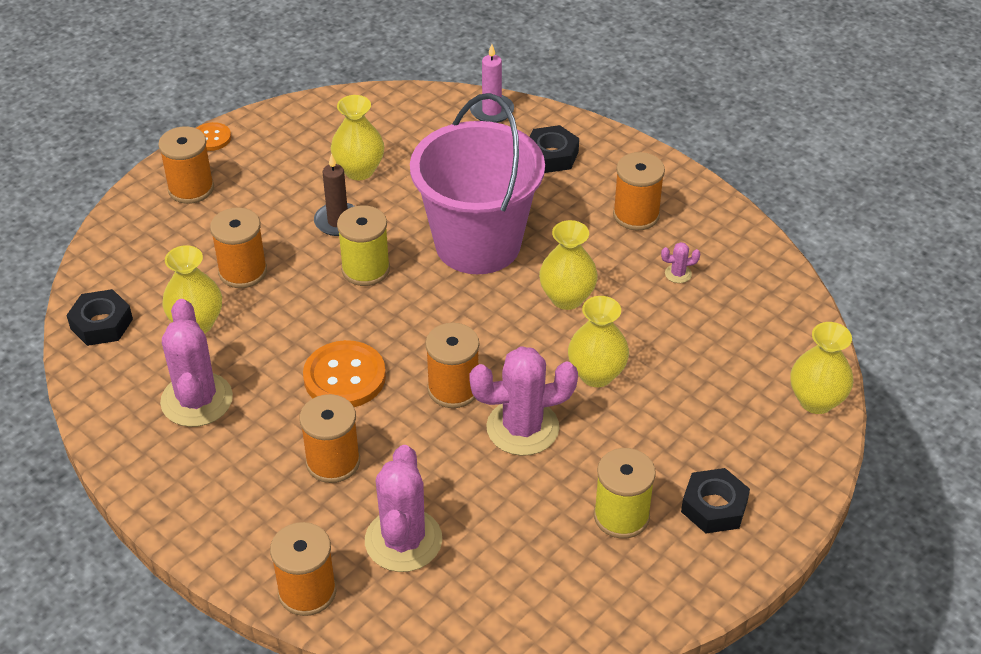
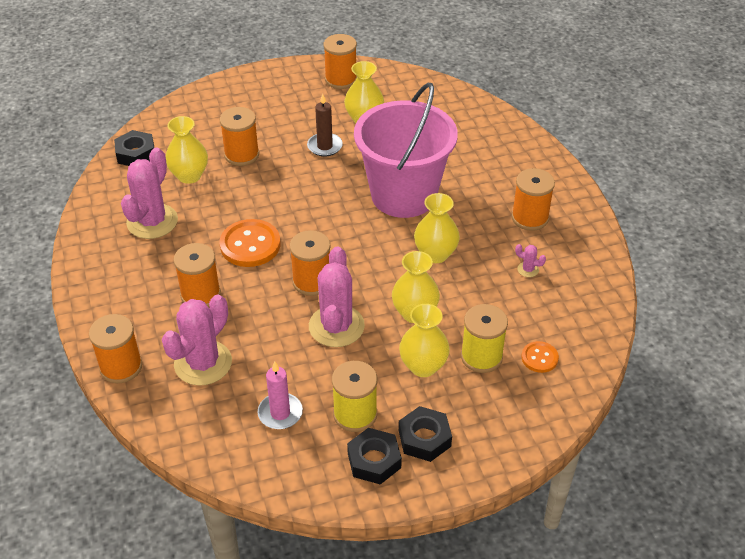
camera: 30 degrees right, 0 degrees up
orange spool [158,126,214,204] -> orange spool moved to [324,34,357,89]
orange button [196,122,231,151] -> orange button moved to [522,341,559,373]
yellow spool [337,205,390,286] -> yellow spool moved to [461,304,508,373]
pink cactus [469,346,578,456] -> pink cactus turned 75 degrees clockwise [309,246,365,347]
pink candle [470,44,514,123] -> pink candle moved to [258,361,303,429]
black nut [530,125,579,173] -> black nut moved to [347,428,402,485]
yellow vase [790,322,854,414] -> yellow vase moved to [399,304,450,377]

